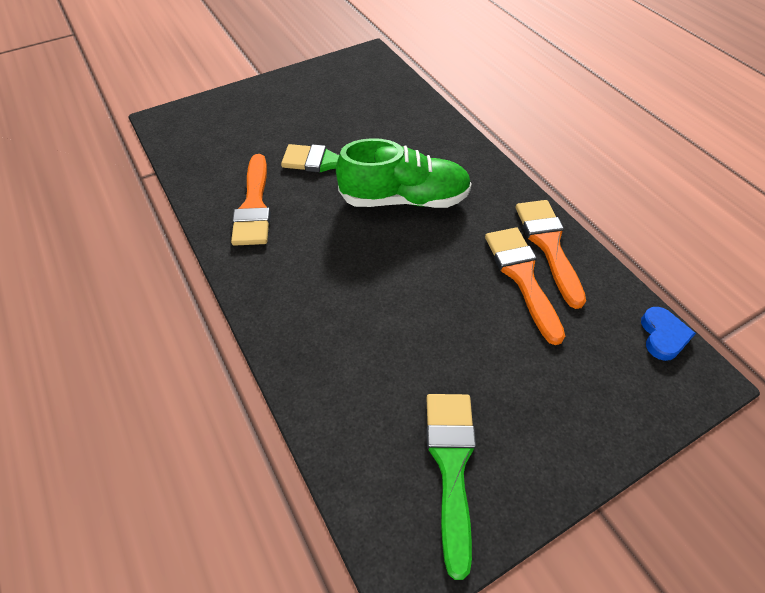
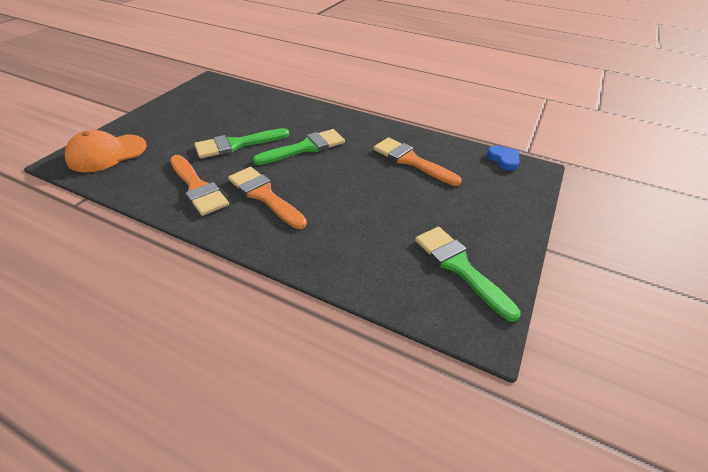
camera: 35 degrees left, 10 degrees down
green shoe [336,138,472,208] -> green brush [253,129,345,165]
orange brush [516,200,586,309] -> orange brush moved to [228,167,307,229]
none -> orange cap [65,130,147,172]

